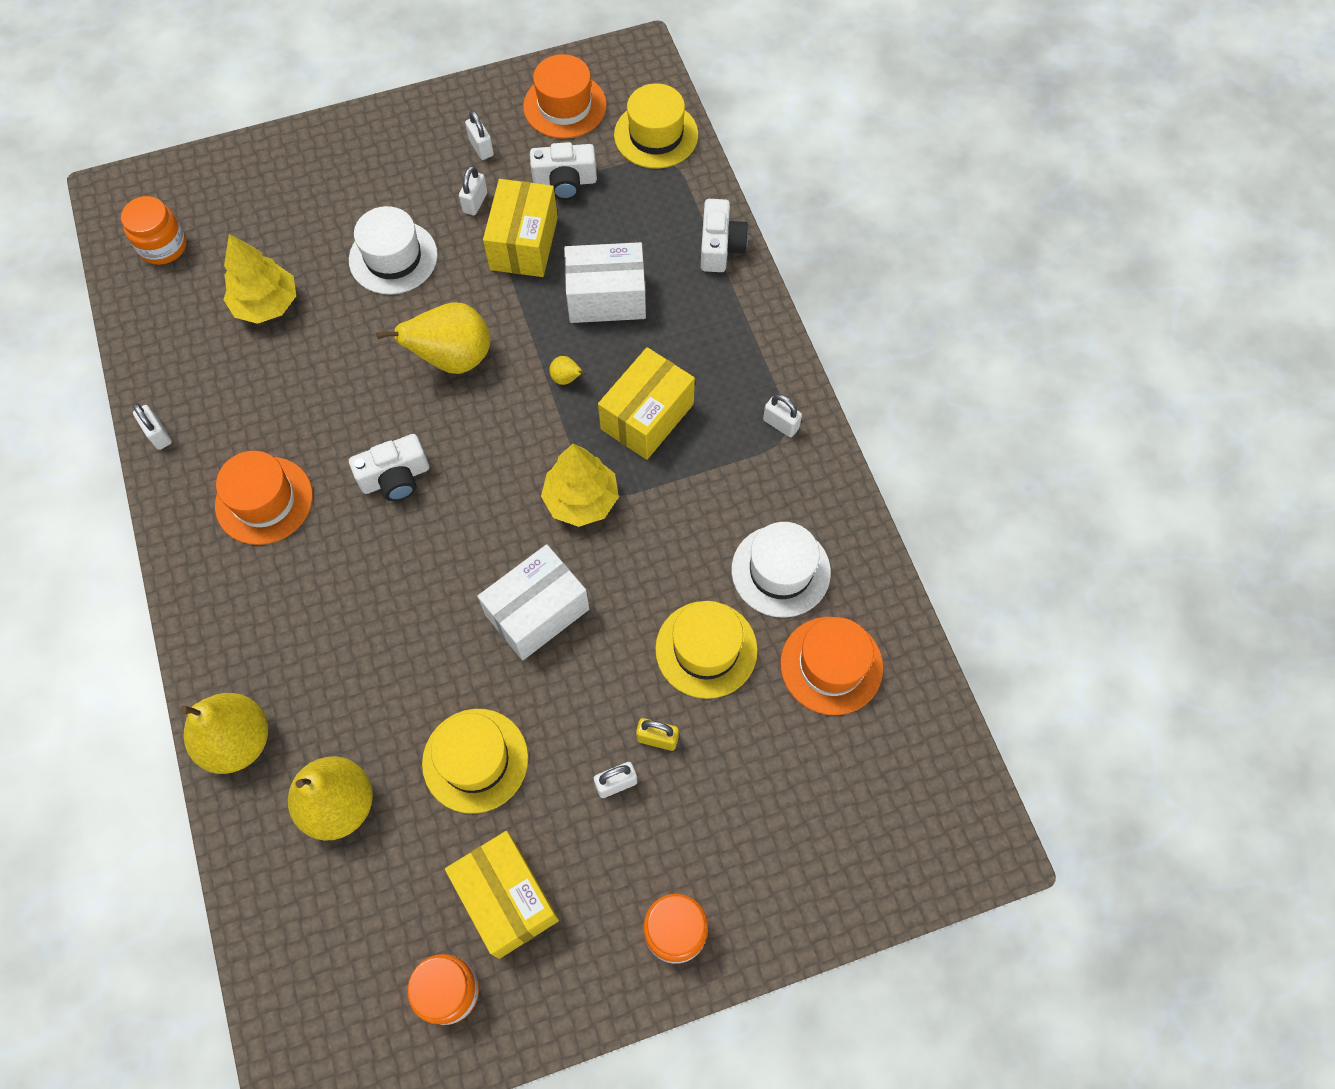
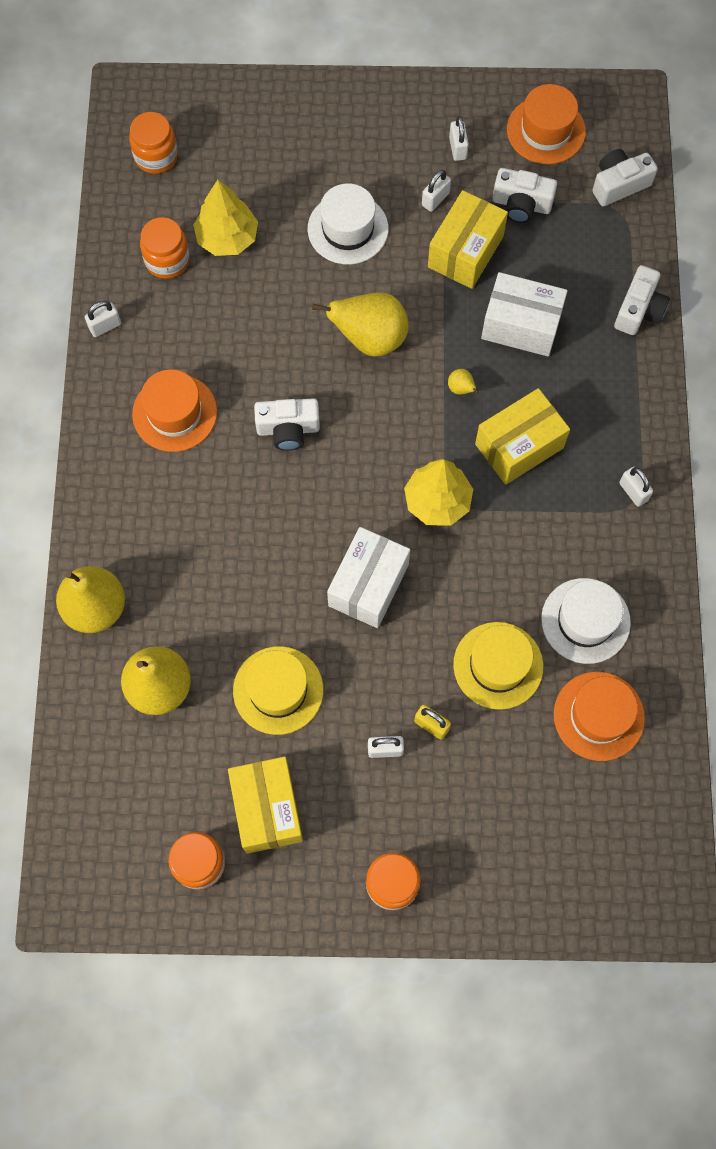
camera: 20 degrees right, 5 degrees up
white padlock [133,403,172,450] -> white padlock turned 75 degrees clockwise [85,301,121,337]
white box [477,544,589,660] -> white box turned 45 degrees counterclockwise [327,527,410,628]
yellow hat [614,83,698,169] -> white camera [592,149,658,206]
none -> orange jar [140,217,190,279]

